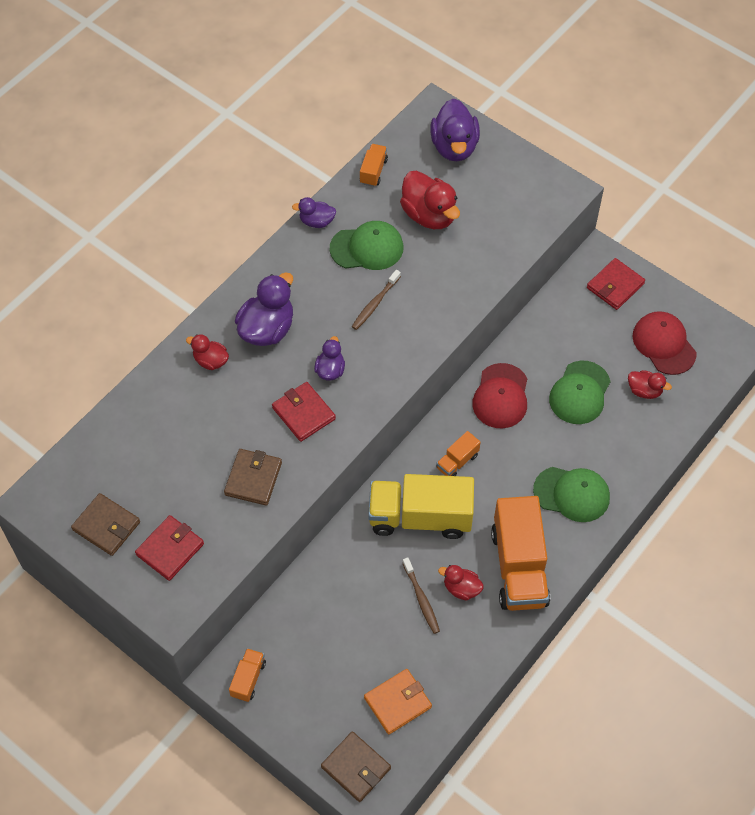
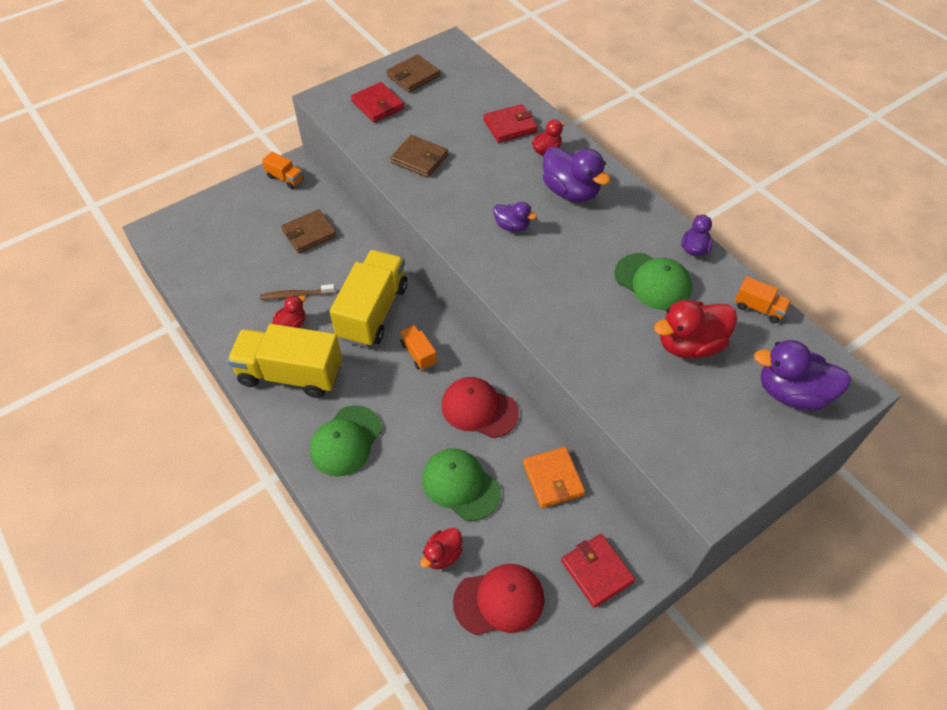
camera: 105 degrees right, 5 degrees down
red wallet [272,382,336,442] -> red wallet moved to [483,104,538,143]
brown wallet [321,732,391,802] -> brown wallet moved to [281,209,337,253]
green cap [330,221,403,270] -> green cap turned 60 degrees counterclockwise [615,253,692,310]
brown toothbrush [352,270,401,330] -> none
orange wallet [364,669,432,734] -> orange wallet moved to [523,447,585,508]
orange truck [491,496,550,611] -> yellow truck [227,324,342,398]

